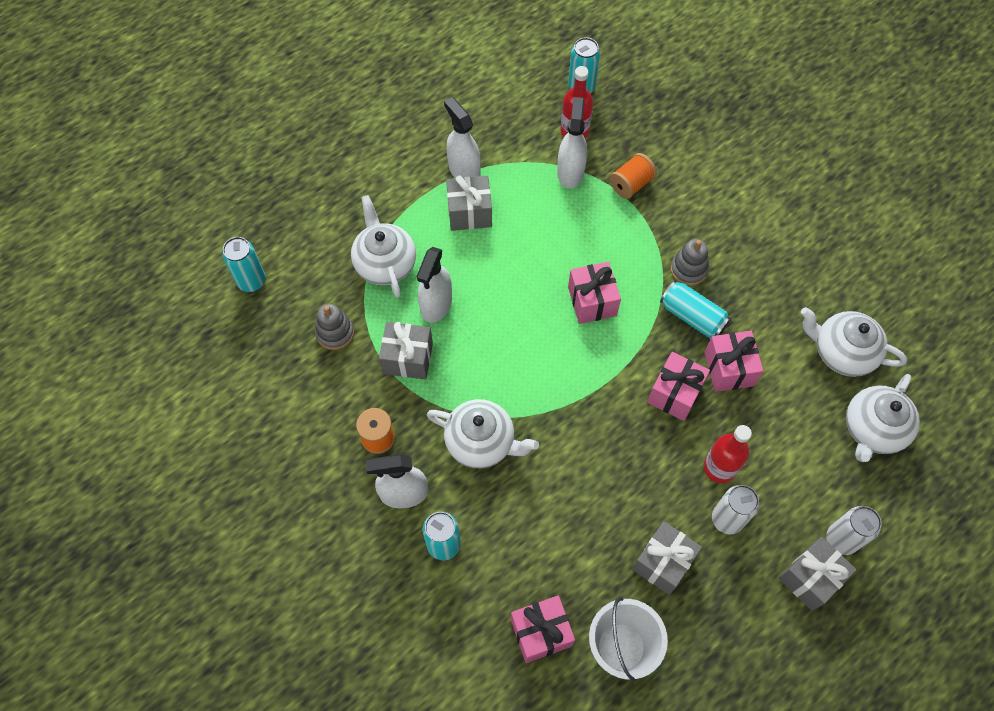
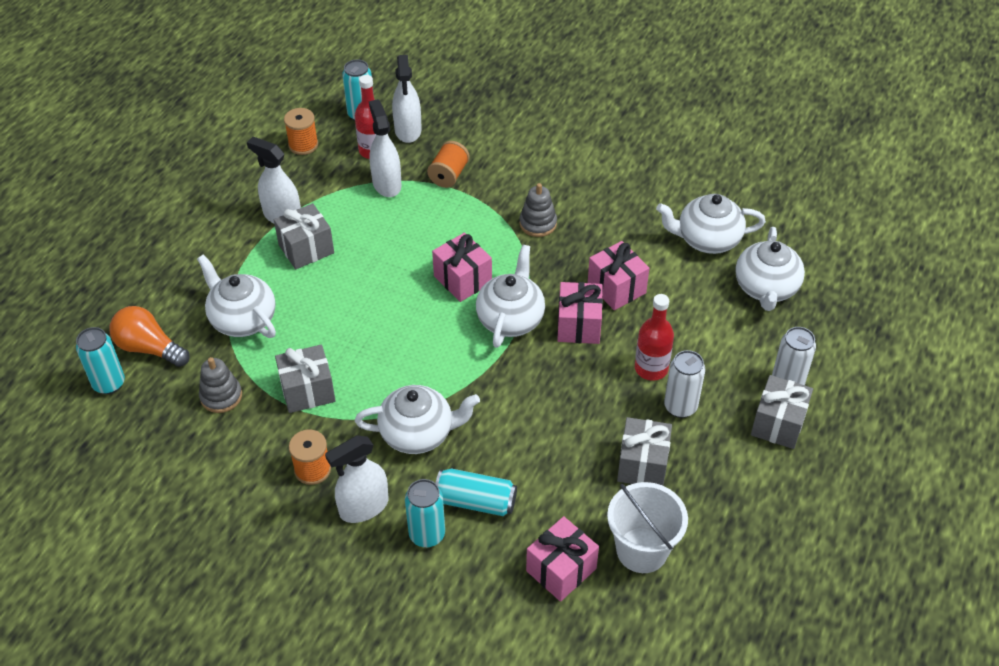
camera: 25 degrees left, 15 degrees down
white spray bottle [416,247,452,323] -> white spray bottle moved to [392,55,422,143]
turquoise can [660,281,731,338] -> turquoise can moved to [436,468,517,516]
none -> orange light bulb [109,306,190,367]
none -> orange spool [284,108,318,155]
none -> white teapot [476,245,545,348]

